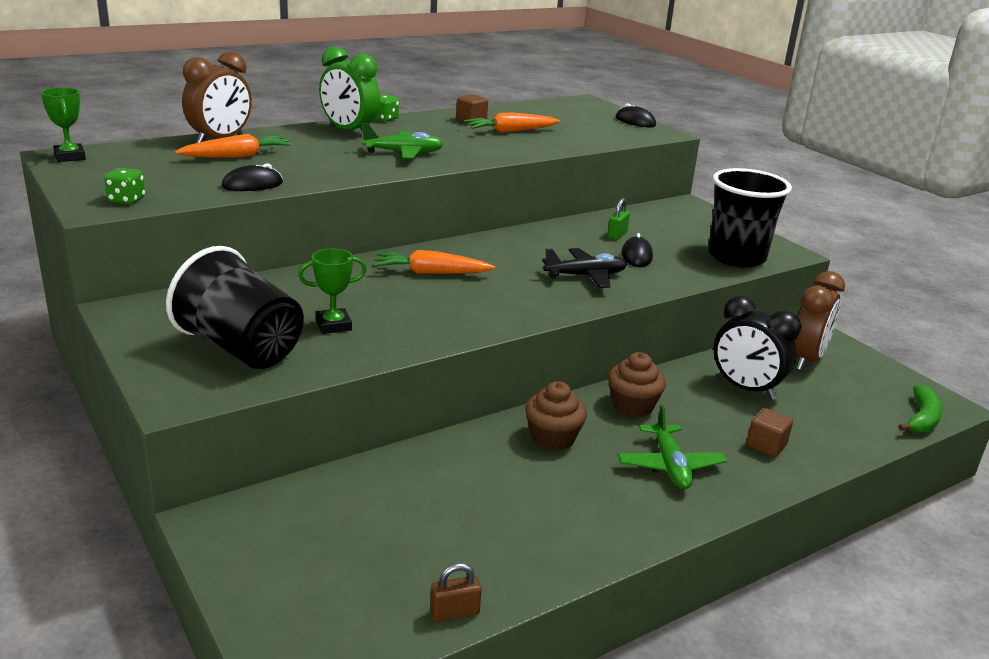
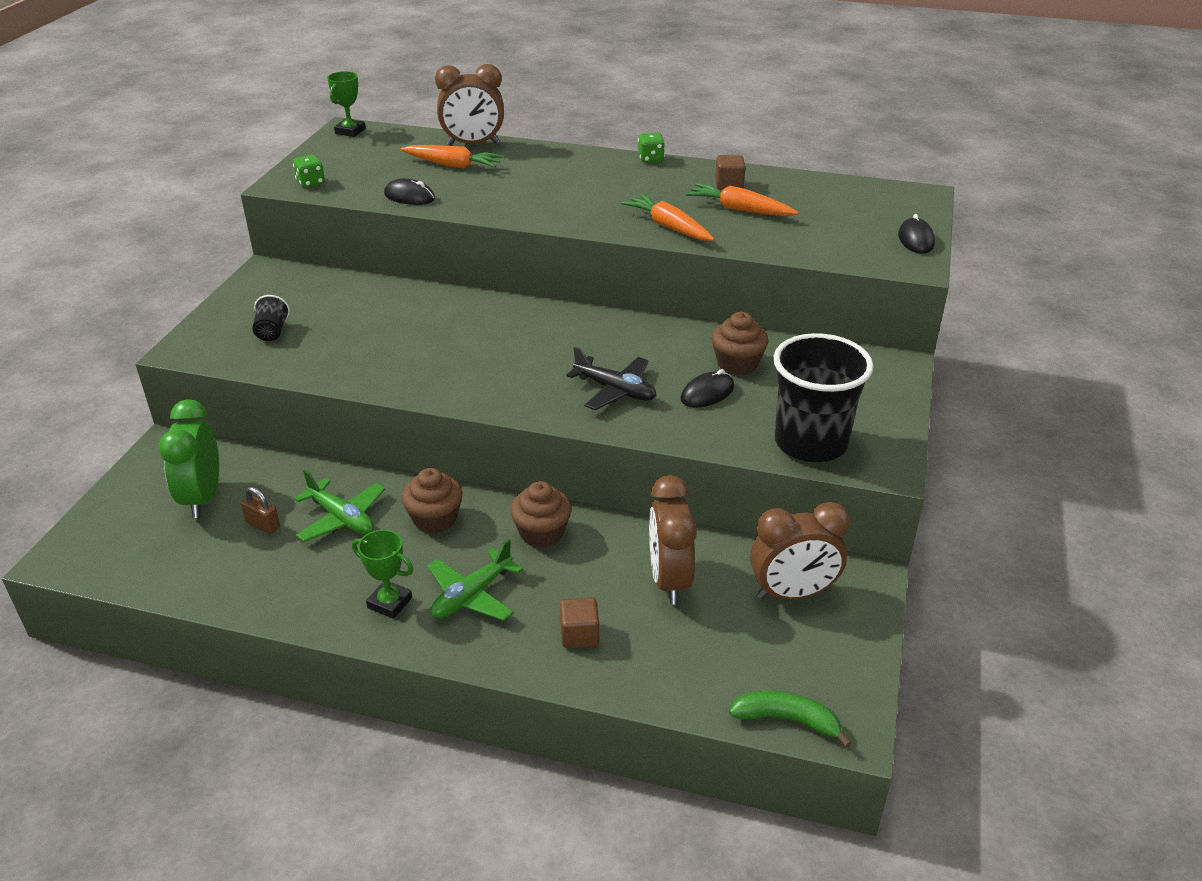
camera: 50 degrees right, 10 degrees up
black cup [166,246,304,369] -> black cup [252,295,290,341], size x0.42
green trophy [298,249,367,334] -> green trophy moved to [352,530,413,619]
green clock [319,46,380,132] -> green clock moved to [158,399,219,518]
green plane [362,123,443,159] -> green plane moved to [294,470,385,542]
orange carrot [373,250,495,274] -> orange carrot moved to [621,194,715,241]
brown padlock [430,563,482,622] -> brown padlock moved to [241,487,280,534]
green padlock [607,198,630,240] -> brown cupcake [712,312,768,375]
black clock [714,295,801,400] -> brown clock [649,475,697,605]
green banana [898,385,943,433] -> green banana turned 150 degrees counterclockwise [729,691,852,748]

